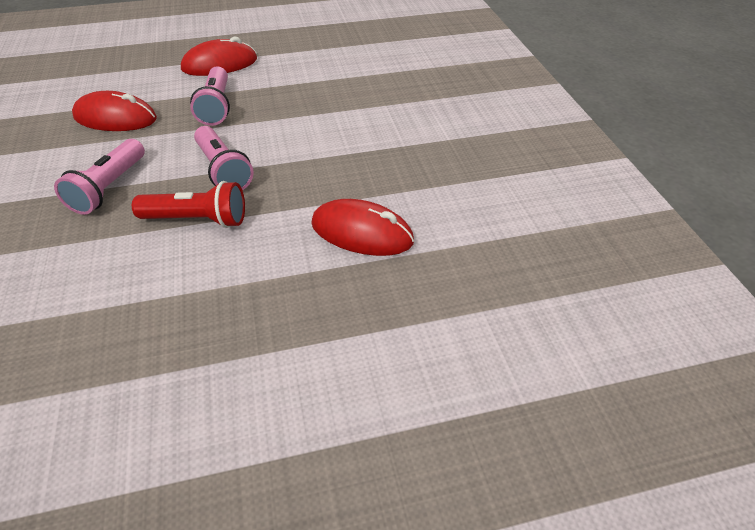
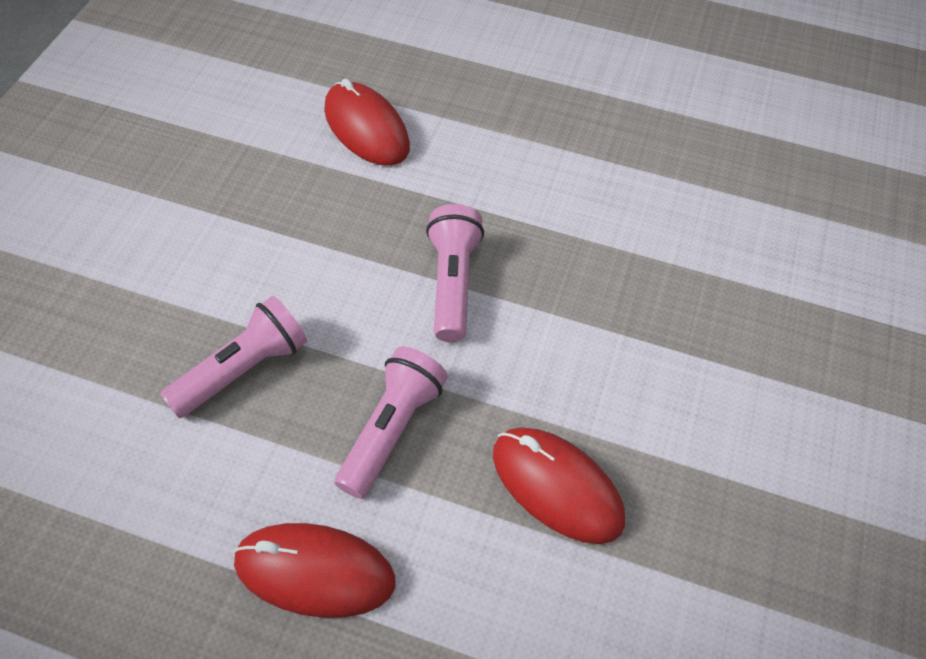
camera: 150 degrees left, 10 degrees up
pink flashlight [54,139,145,215] -> pink flashlight moved to [160,296,307,418]
red flashlight [132,181,245,228] -> none

